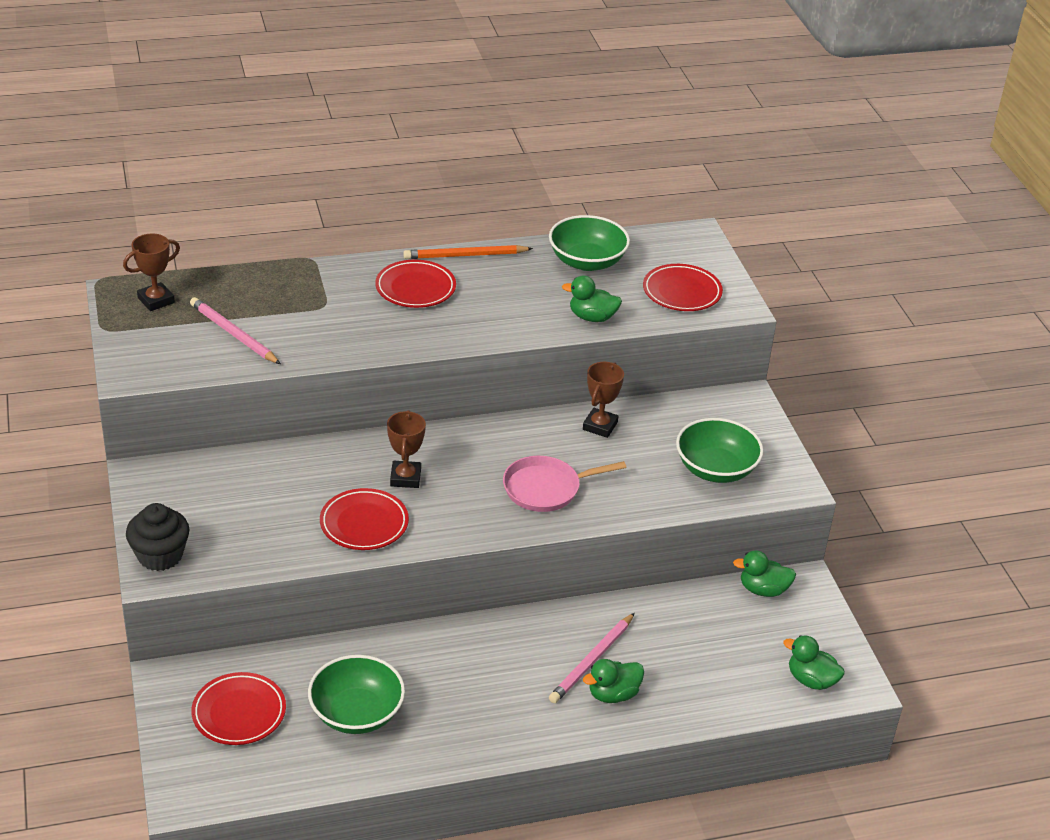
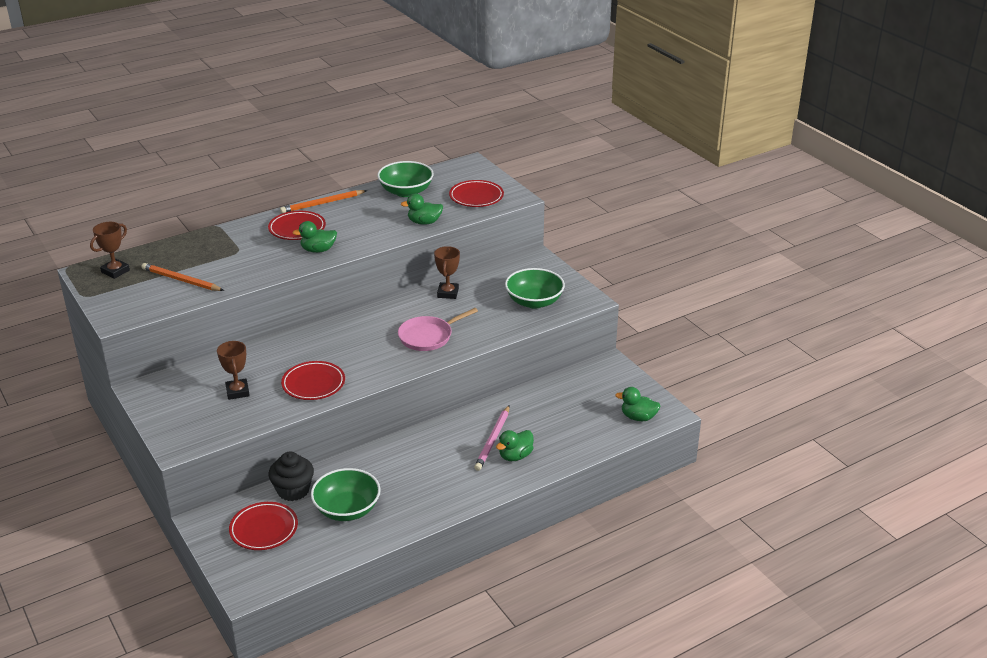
camera: 15 degrees left, 5 degrees down
black cupcake [126,503,190,571] -> black cupcake moved to [268,452,314,501]
pink pencil [190,297,281,364] -> orange pencil [142,263,224,291]
brown trophy [387,410,426,488] -> brown trophy moved to [217,341,250,400]
green duck [733,550,796,597] -> green duck moved to [292,221,337,253]

